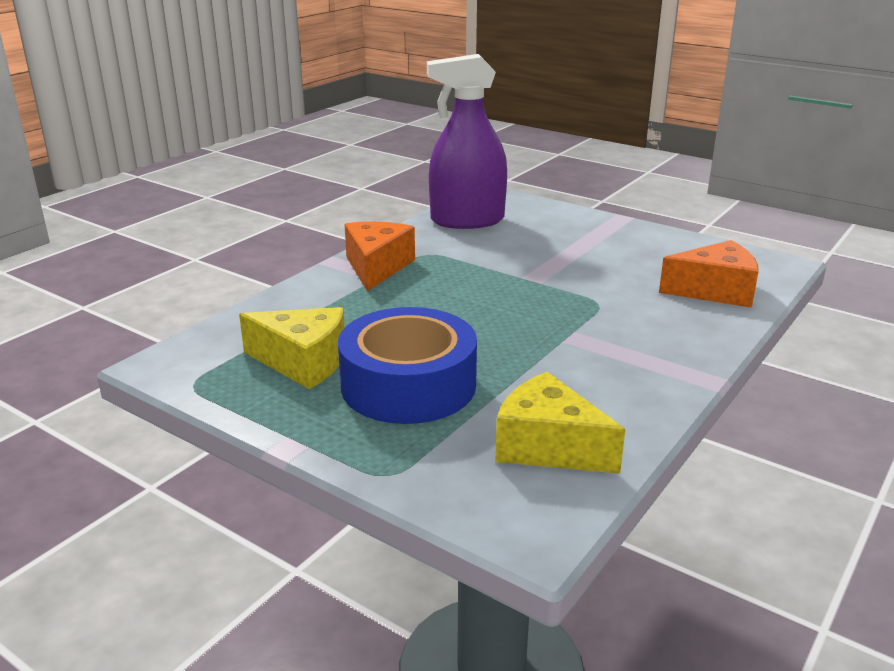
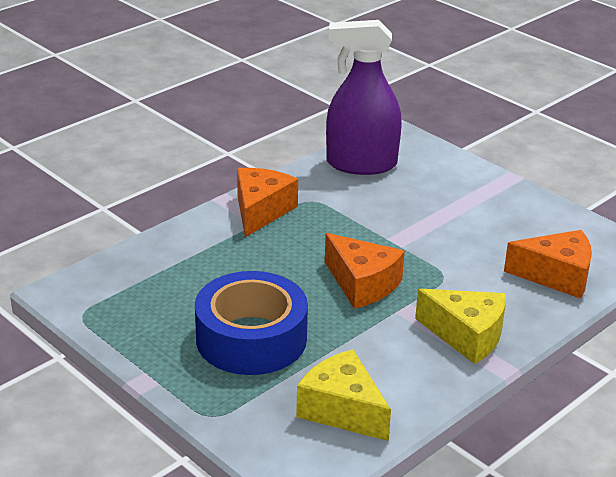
camera: 10 degrees right, 5 degrees up
yellow cheese [239,307,345,389] -> yellow cheese moved to [415,289,506,364]
none -> orange cheese [325,233,404,309]

